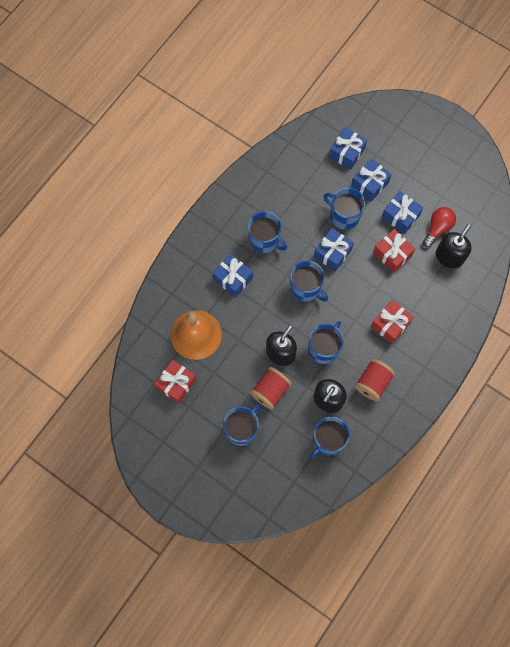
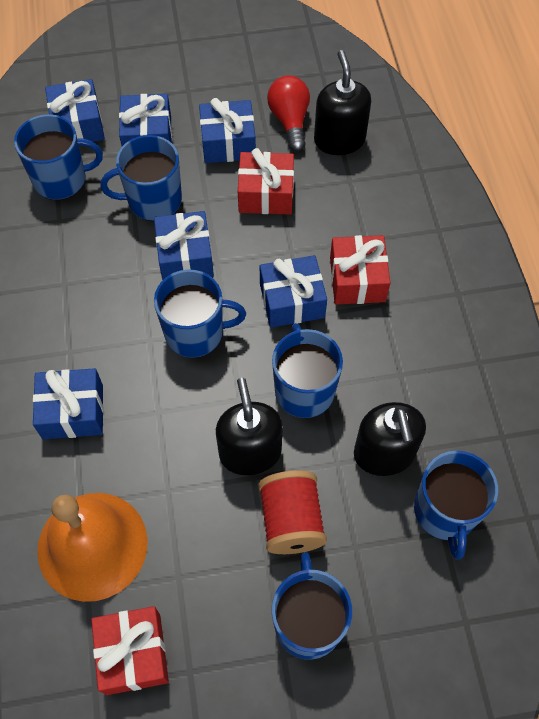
camera: 45 degrees left, 10 degrees down
blue mug [248,211,287,253] -> blue mug moved to [14,114,103,200]
red spool [355,359,395,401] -> none
none -> blue gift [260,255,327,328]

